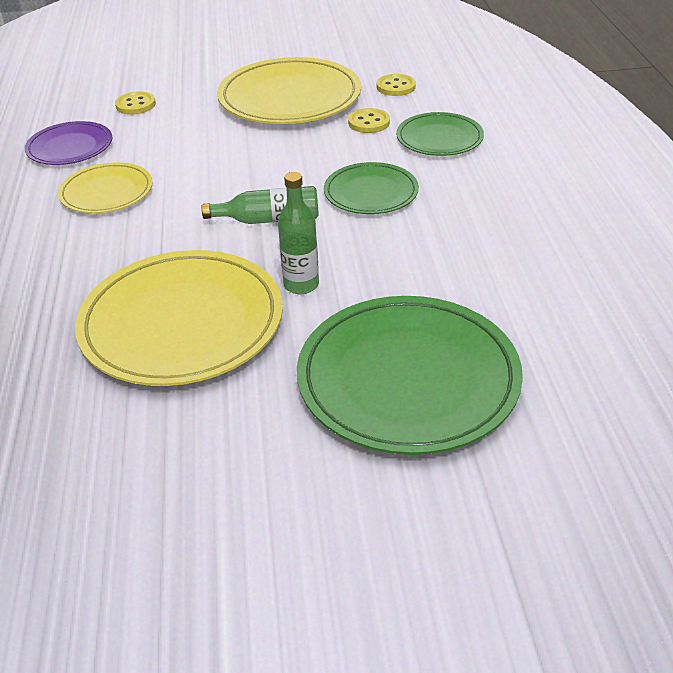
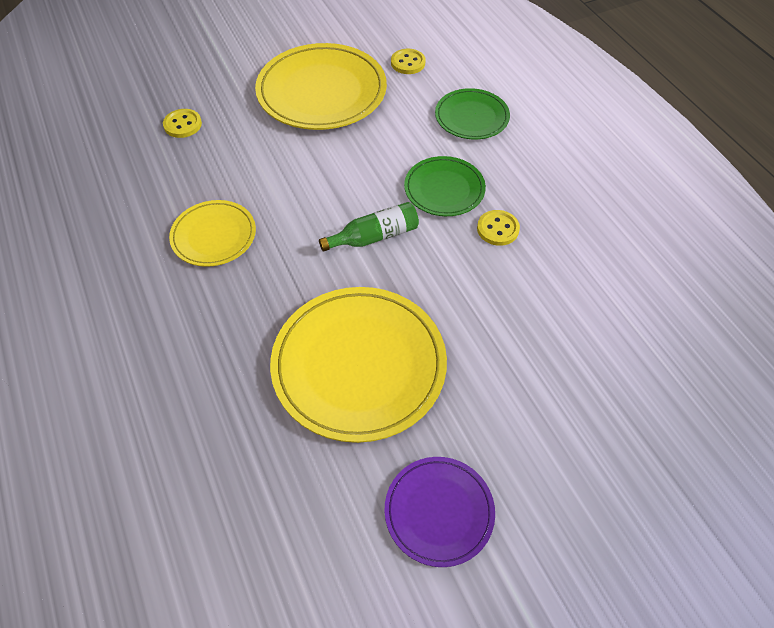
camera: 20 degrees left, 15 degrees up
purple plate [25,121,112,165] -> purple plate moved to [384,457,495,567]
green bottle [278,172,319,294] -> none
green plate [297,296,523,455] -> none
yellow button [348,108,390,133] -> yellow button moved to [477,210,520,246]

